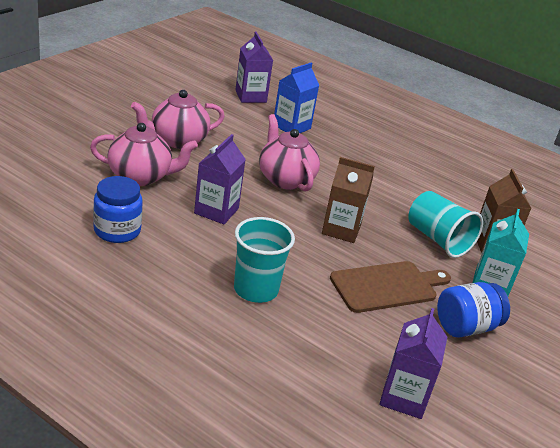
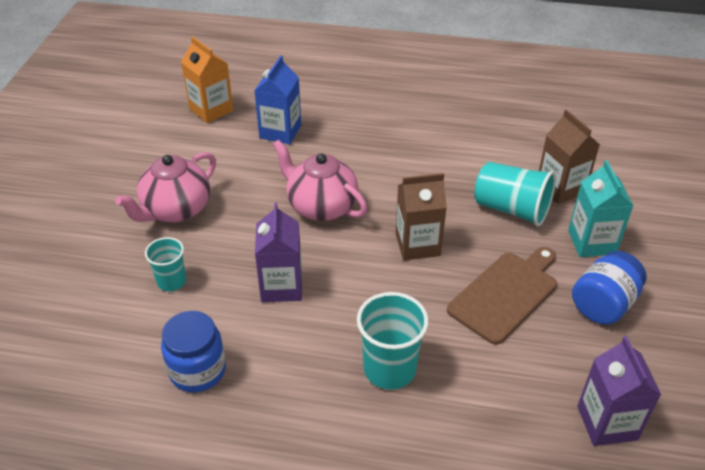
camera: 20 degrees left, 10 degrees up
pink teapot [90,123,198,186] -> turquoise cup [145,237,186,291]
purple carton [235,32,273,103] -> orange carton [181,36,233,123]

